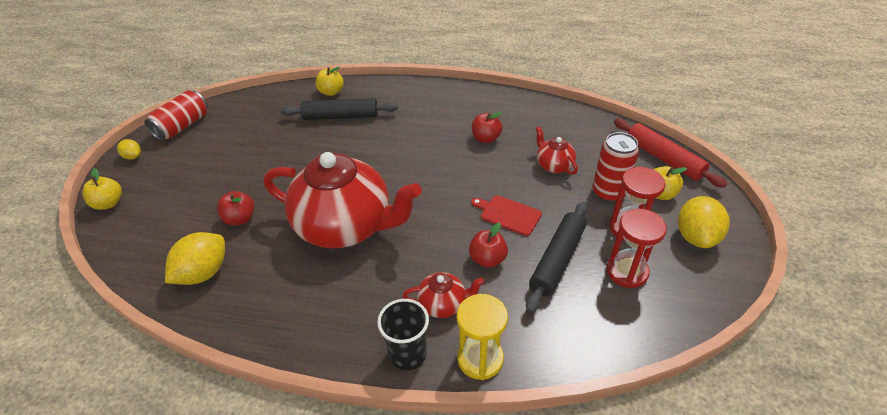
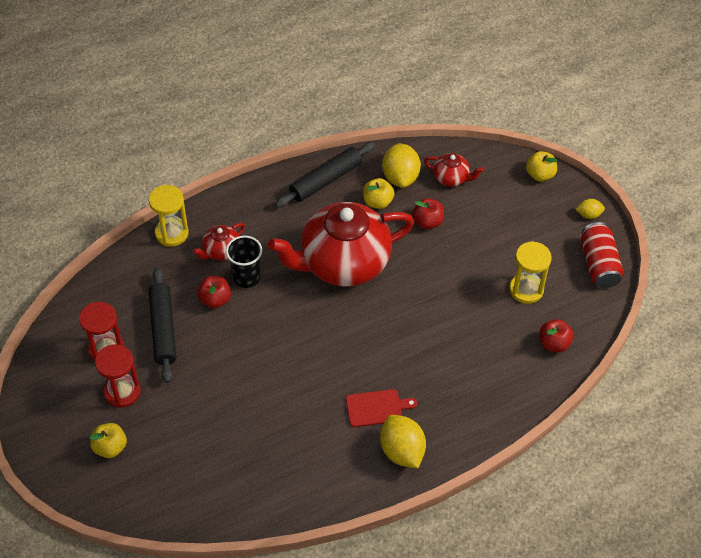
camera: 140 degrees right, 10 degrees up
black rolling pin [281,98,398,120] -> black rolling pin moved to [275,142,375,207]
yellow apple [316,67,344,96] -> yellow apple moved to [363,178,395,209]
black cup [377,299,429,371] -> black cup moved to [226,236,262,288]
red cutting board [471,195,542,236] -> red cutting board moved to [346,389,417,427]
red apple [472,112,503,143] -> red apple moved to [540,319,574,352]
red teapot [535,126,578,175] -> red teapot moved to [424,153,483,187]
red can [593,132,639,202] -> none
red rolling pin [614,119,727,188] -> none
yellow lemon [678,196,730,248] -> yellow lemon moved to [380,415,426,468]
none -> yellow hourglass [509,241,552,304]

